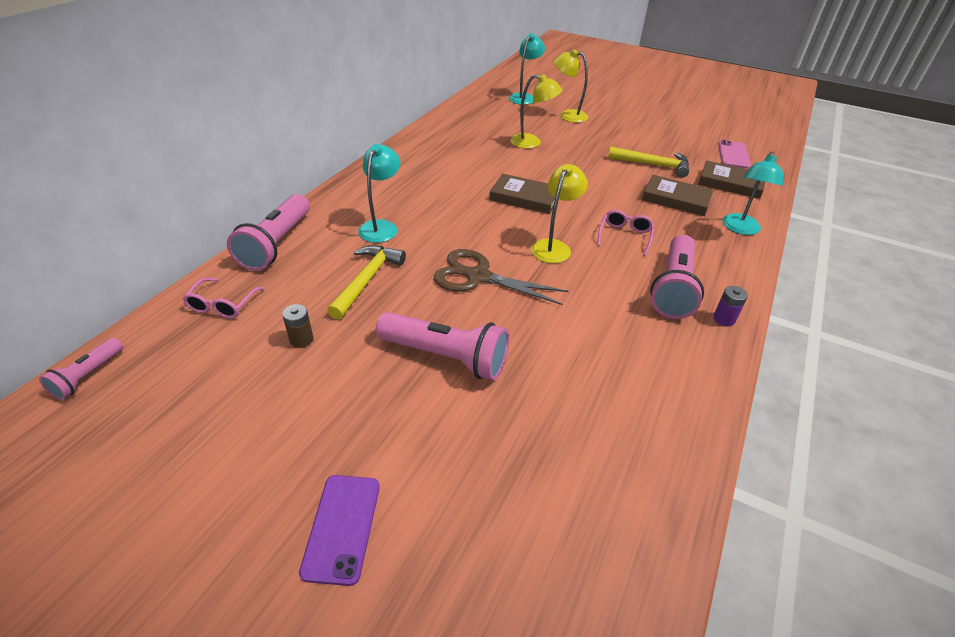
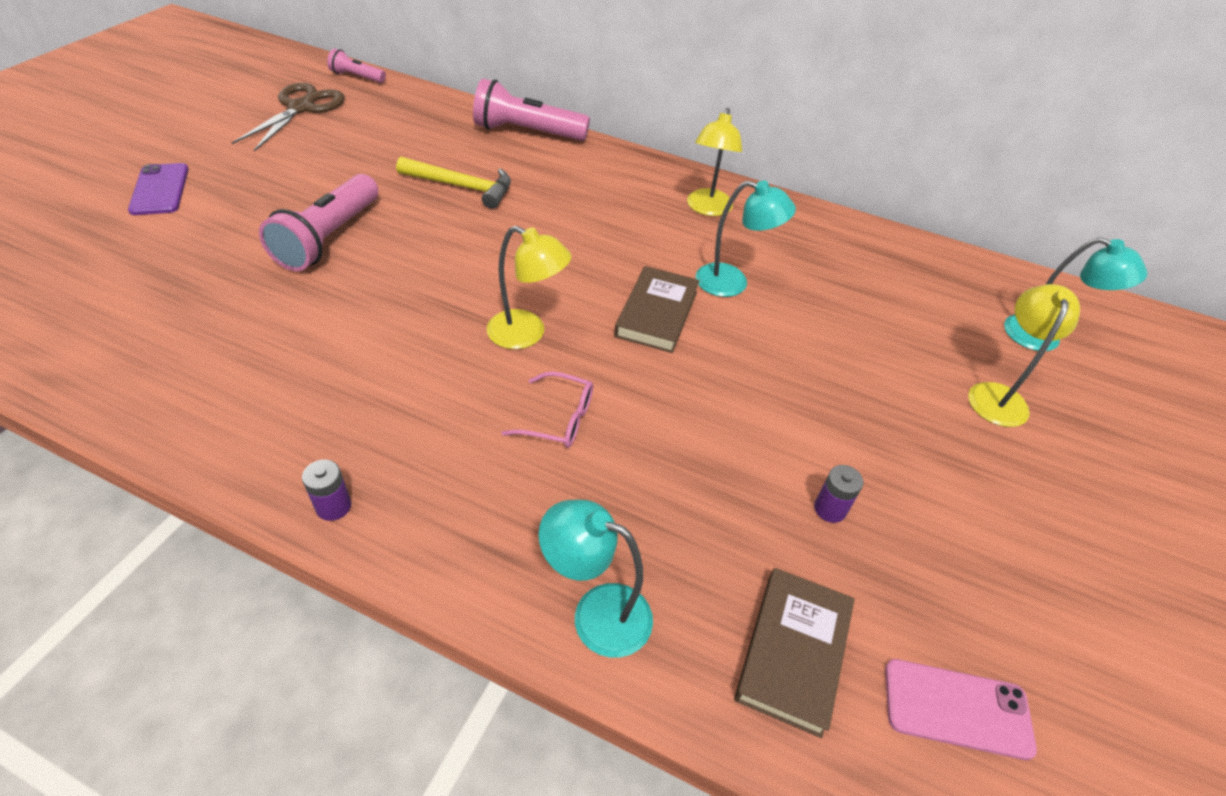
camera: 85 degrees right, 5 degrees up
pink glasses [182,278,264,318] -> none
brown battery [282,304,313,348] -> none
purple phone [299,475,380,586] -> purple phone turned 75 degrees clockwise [128,163,189,215]
turquoise lamp [358,144,400,243] -> turquoise lamp moved to [696,181,796,297]
brown scissors [434,249,568,305] -> brown scissors moved to [232,83,345,151]
yellow lamp [510,74,562,149] -> yellow lamp moved to [687,108,742,216]
yellow hammer [608,147,689,178] -> purple battery [814,465,863,523]
brown book [642,175,714,216] -> none
pink flashlight [650,235,704,319] -> none

